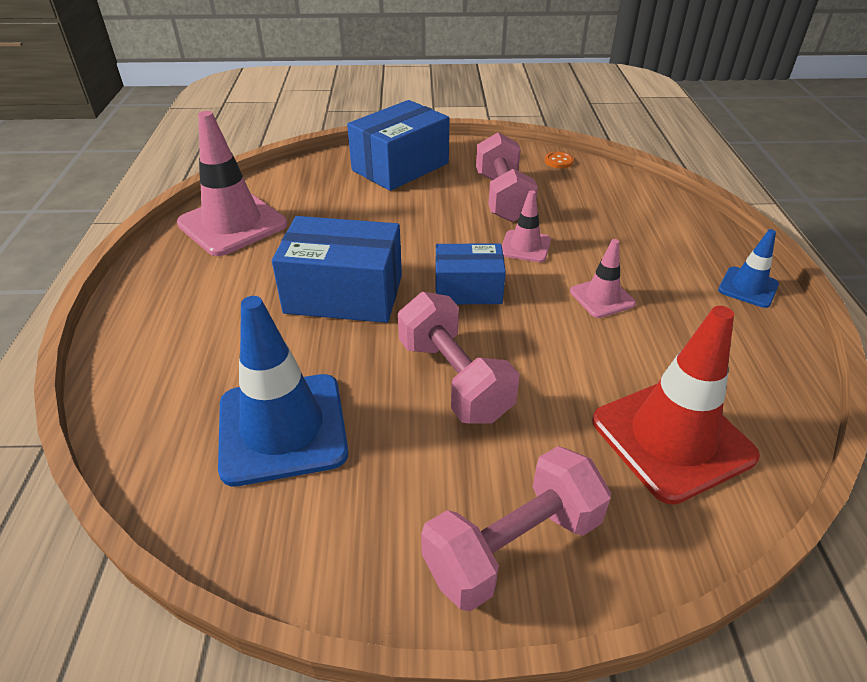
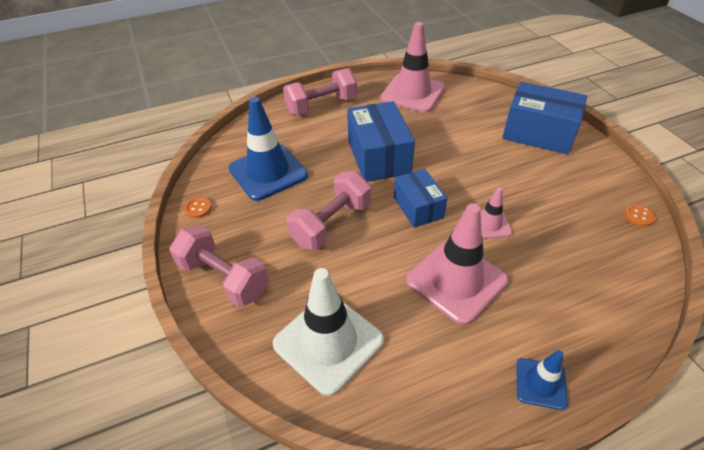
camera: 70 degrees right, 5 degrees up
pink dumbbell [476,132,538,222] -> pink dumbbell moved to [283,68,357,115]
pink traffic cone [570,239,636,318] -> pink traffic cone [406,203,508,325], size x1.94
red traffic cone [592,306,760,505] -> white traffic cone [273,268,384,396]
none -> orange button [185,197,212,218]

